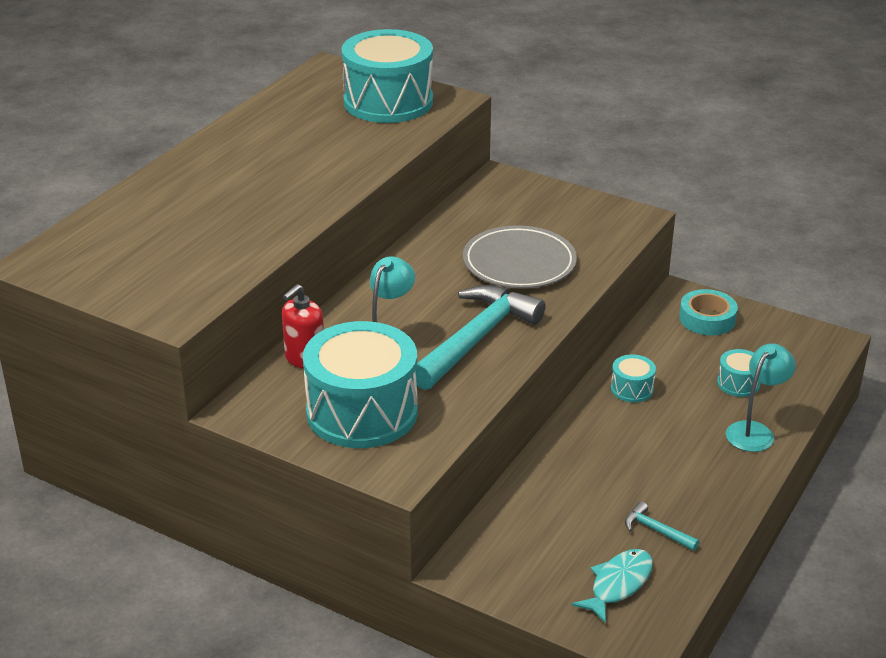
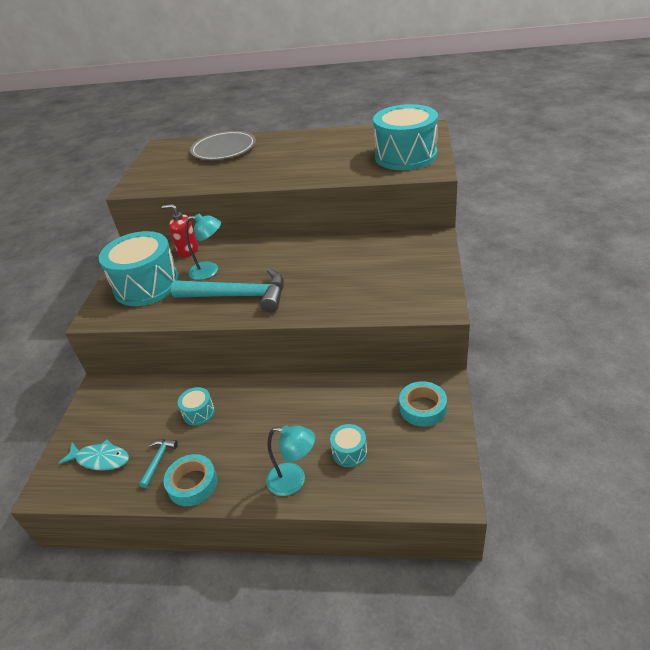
camera: 70 degrees right, 5 degrees up
grey plate [463,225,577,288] -> grey plate moved to [190,131,256,160]
turquoise drum [611,354,656,403] -> turquoise drum moved to [178,387,215,426]
none -> turquoise tape [163,454,217,506]

